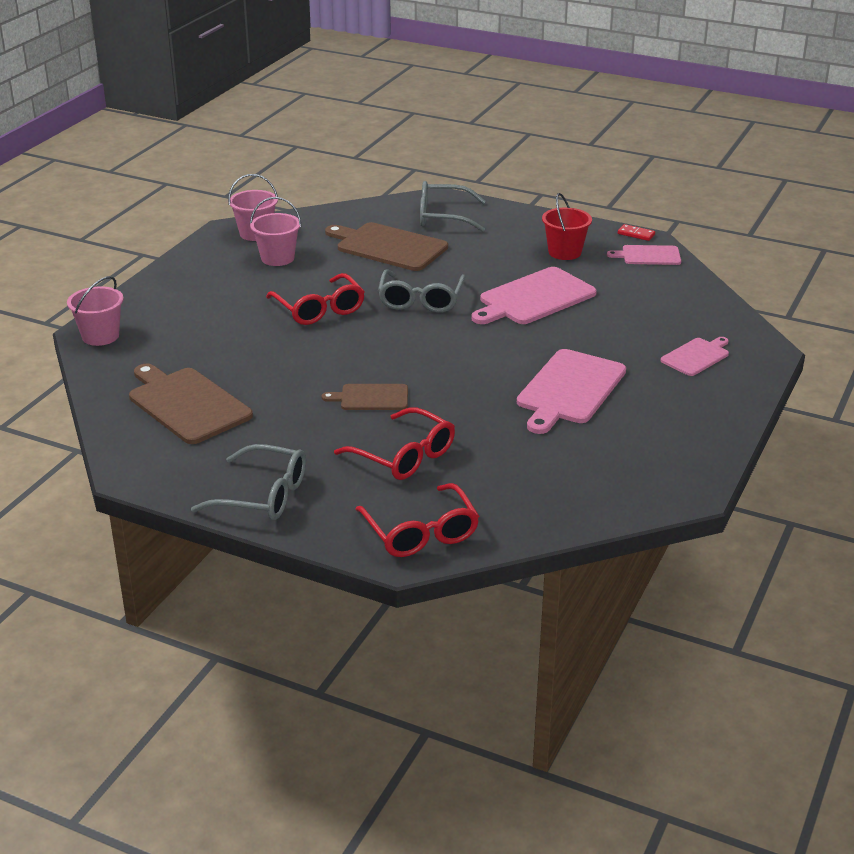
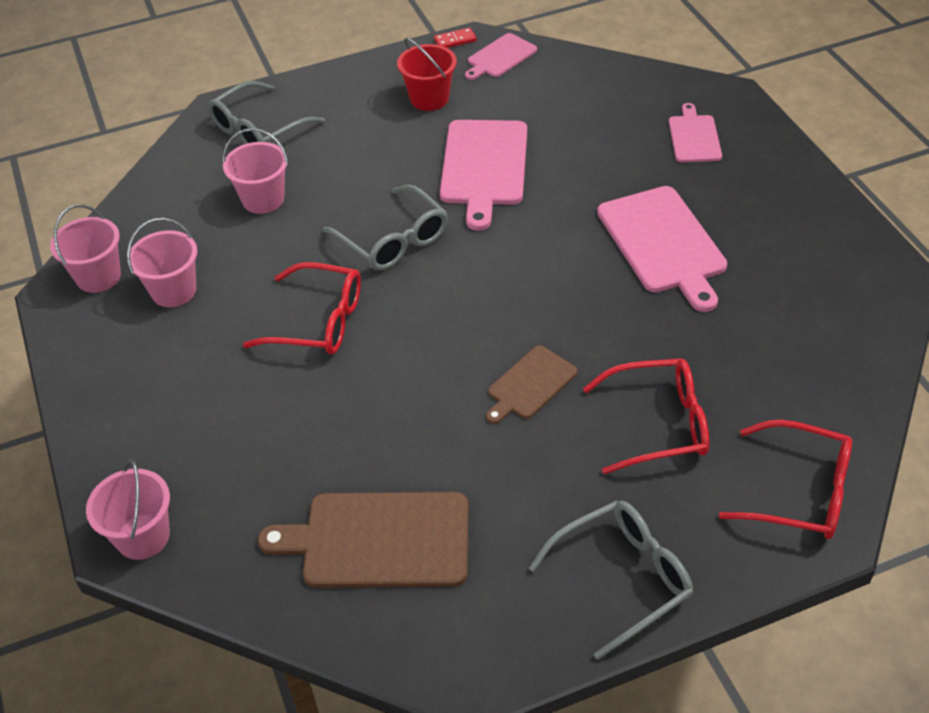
camera: 45 degrees left, 15 degrees up
brown cutting board [325,222,448,271] -> pink bucket [223,128,289,214]

